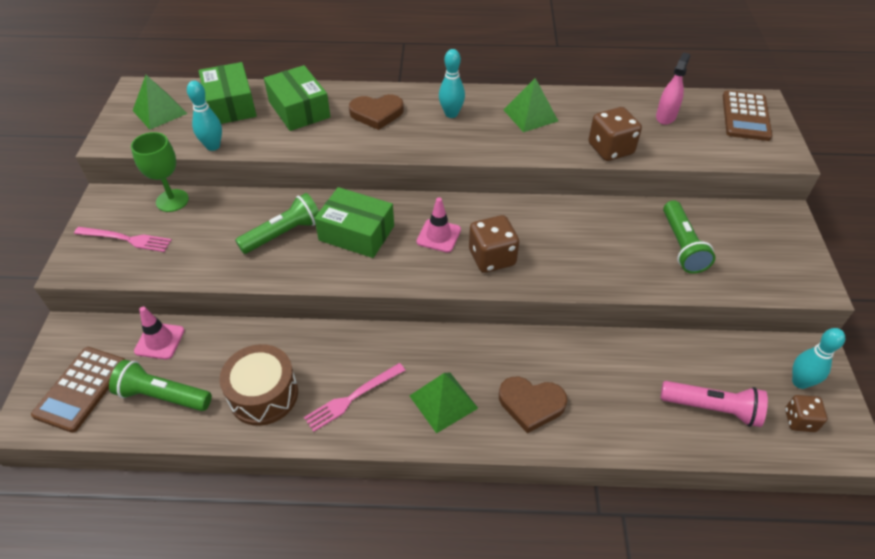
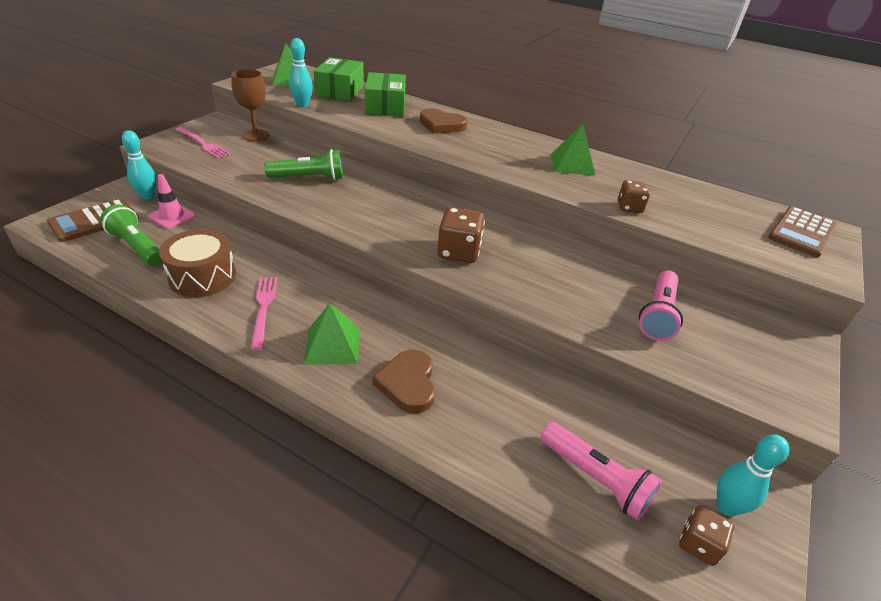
camera: 25 degrees right, 10 degrees down
green goblet [131,132,189,212] -> brown goblet [231,69,270,141]
pink fork [304,363,406,432] -> pink fork turned 90 degrees clockwise [250,277,278,350]
green box [314,187,394,258] -> none
pink traffic cone [416,197,461,253] -> none
turquoise bowling pin [439,49,465,118] -> turquoise bowling pin moved to [122,130,156,199]
brown heart [499,377,567,433] -> brown heart turned 45 degrees clockwise [373,349,435,414]
brown dice [588,107,642,161] -> brown dice [618,180,650,213], size x0.62
pink spray bottle [656,52,690,125] -> none
green flashlight [663,200,715,274] -> pink flashlight [639,271,683,341]

